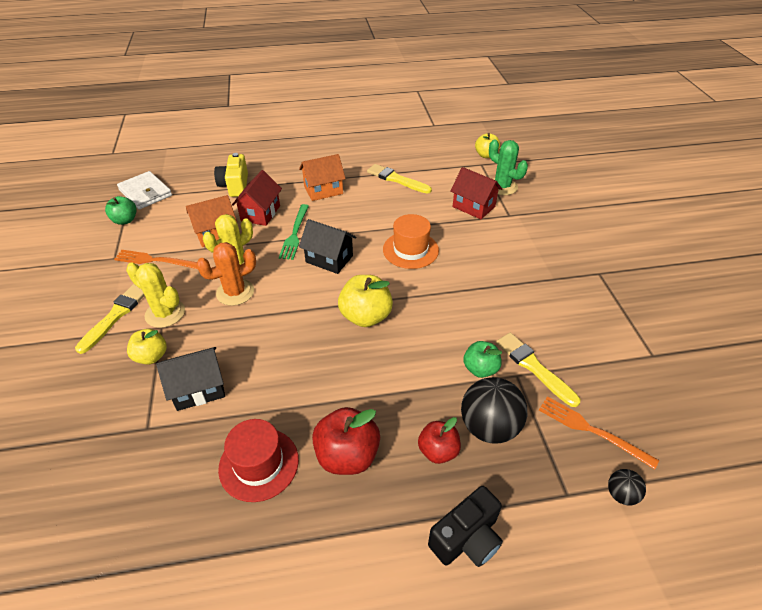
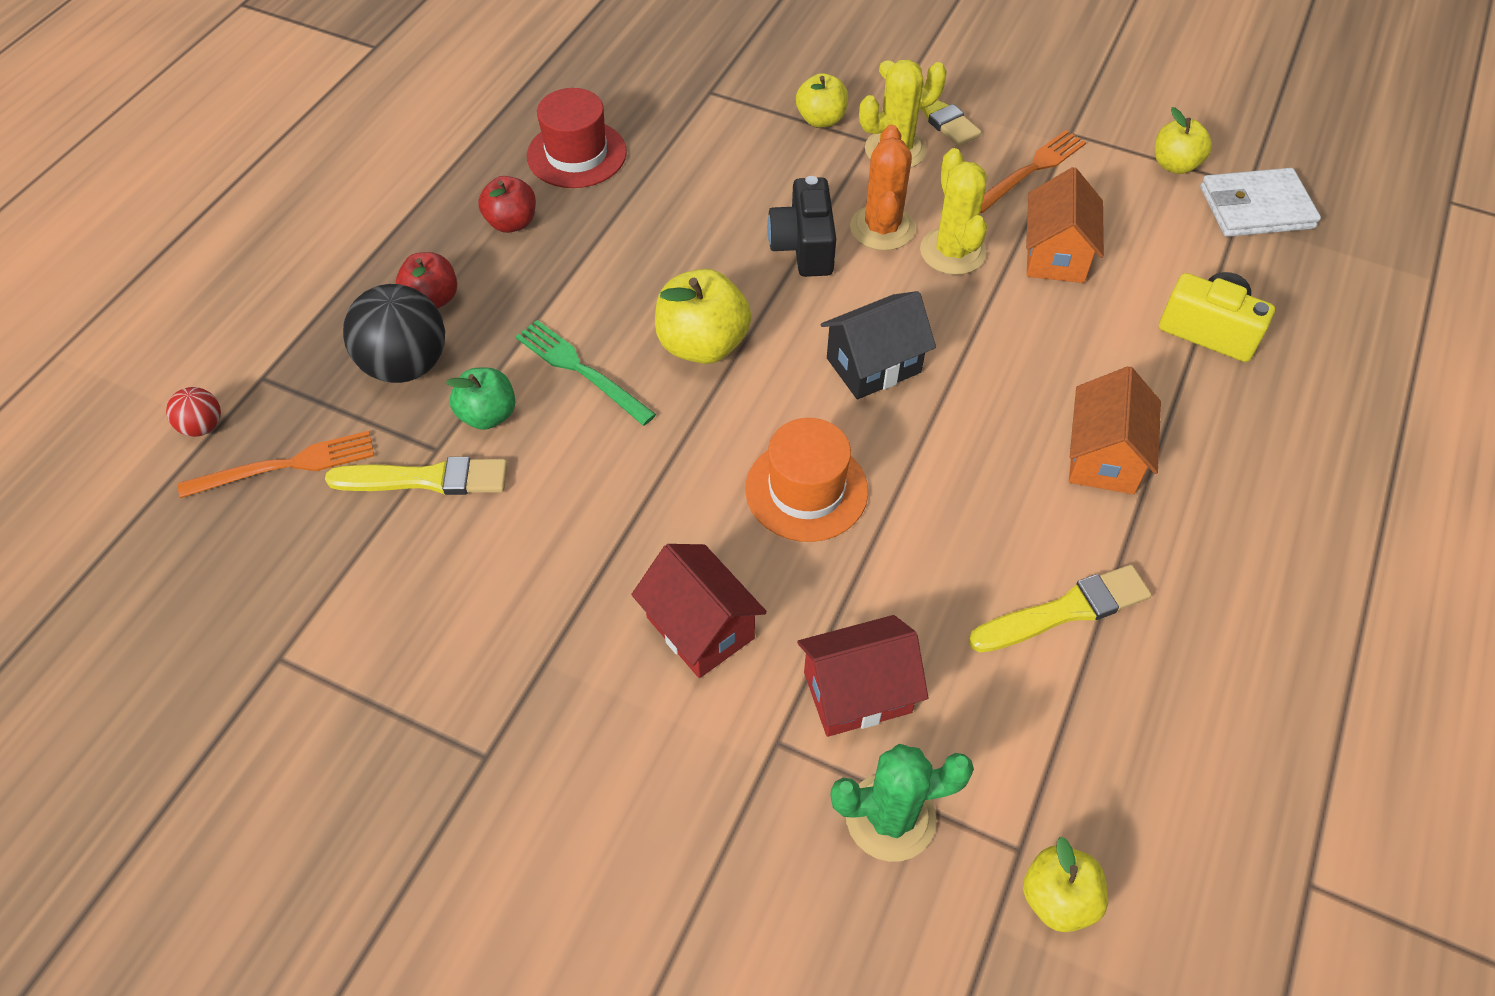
camera: 125 degrees right, 10 degrees up
green apple [105,196,137,225] -> yellow apple [1155,107,1212,174]
black house [156,347,225,411] -> none
red house [232,170,282,226] -> red house moved to [631,544,767,678]
green fork [279,204,309,260] -> green fork moved to [515,320,656,426]
red apple [312,407,380,475] -> red apple [478,176,536,233], size x0.64
black camera [428,486,503,567] -> black camera moved to [767,176,836,277]
black ball [608,469,646,505] -> red ball [166,387,221,437]

